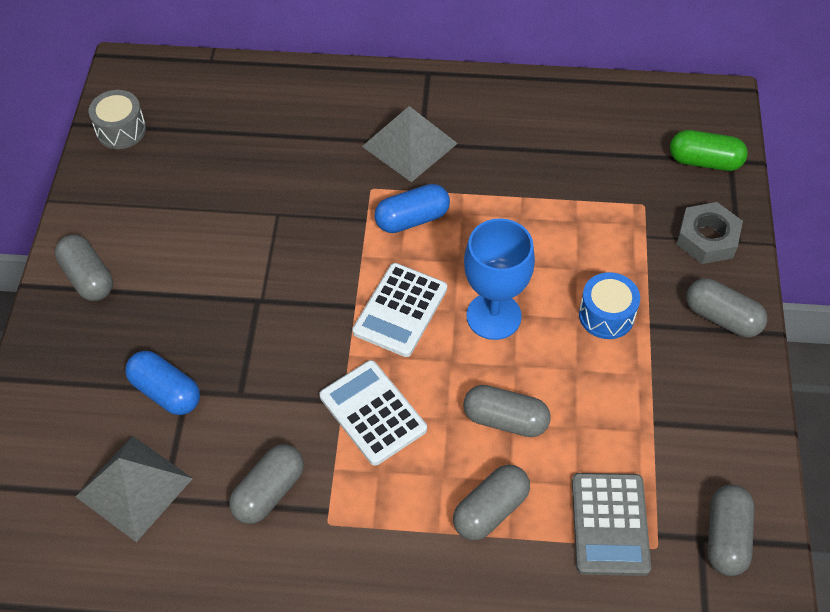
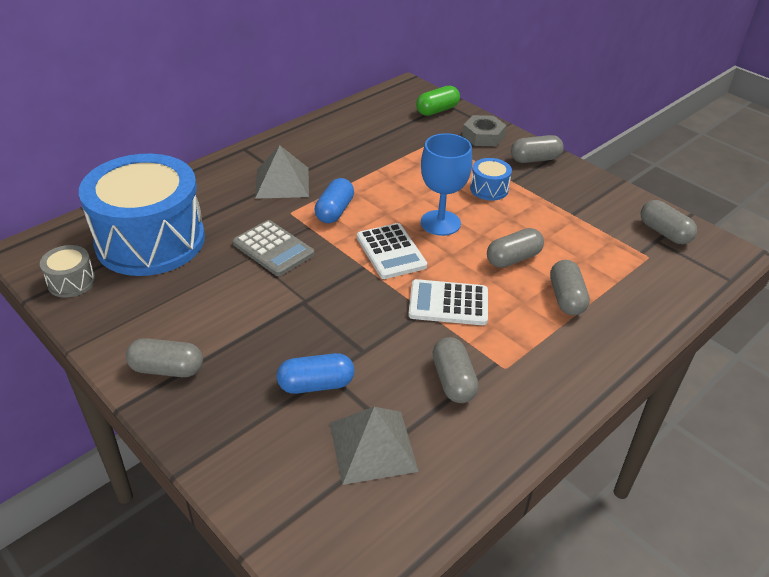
camera: 50 degrees left, 15 degrees down
grey calculator [572,473,651,576] -> grey calculator moved to [233,220,315,276]
none -> blue drum [79,154,205,276]

